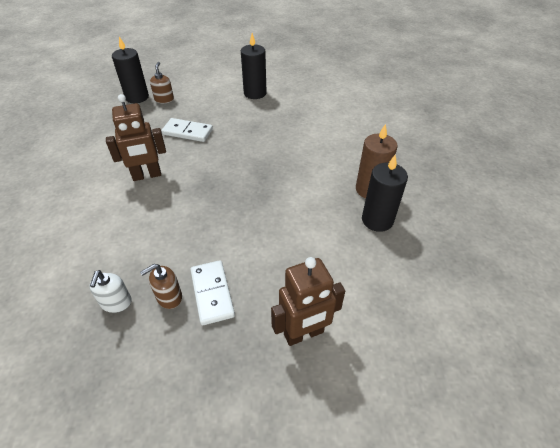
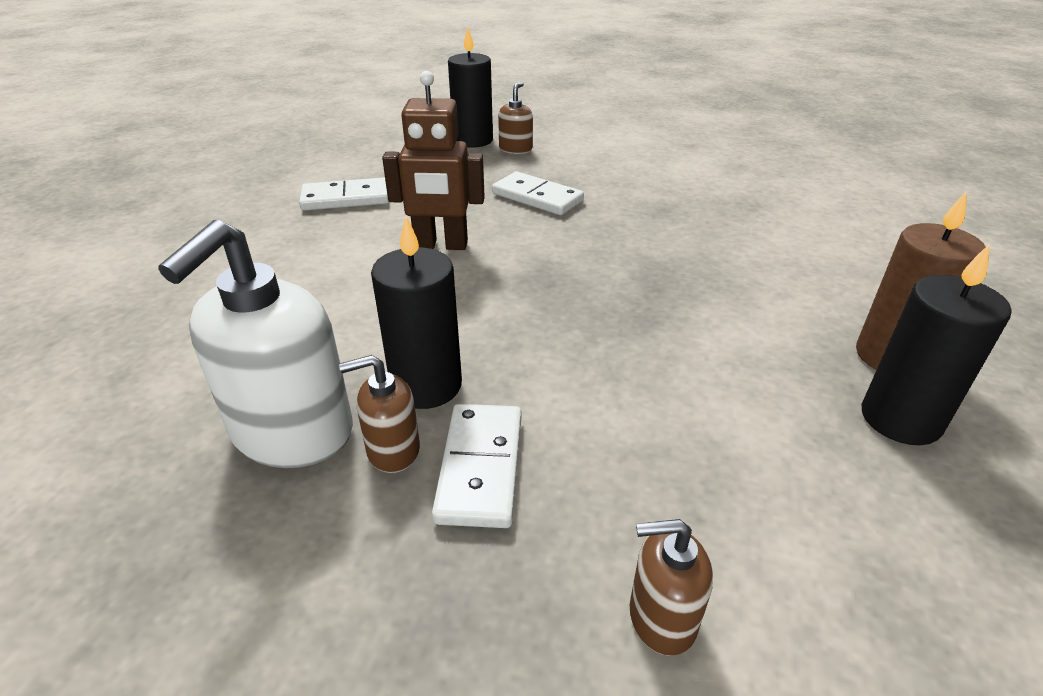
camera: 20 degrees right, 10 degrees down
white soap dispenser [89,270,132,313] -> white soap dispenser [158,219,353,468], size x2.00
black candle [241,33,267,99] -> black candle moved to [371,216,462,409]
brown robot [271,257,345,346] -> brown soap dispenser [630,519,713,656]
none -> white domino [299,177,389,211]

